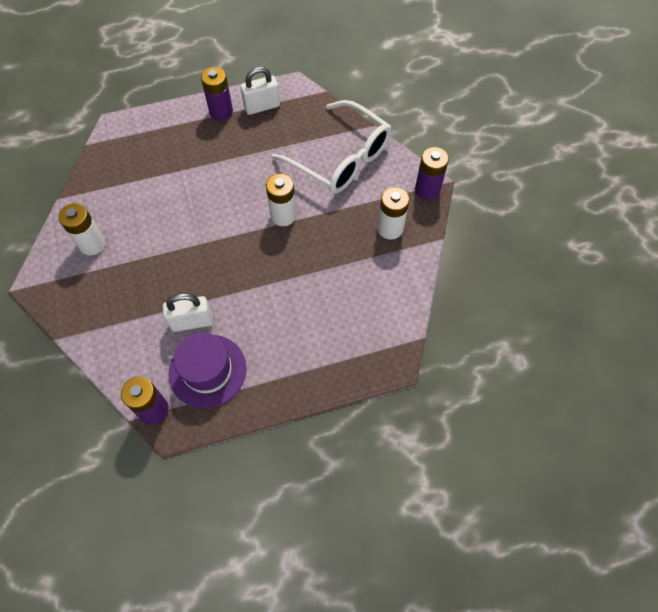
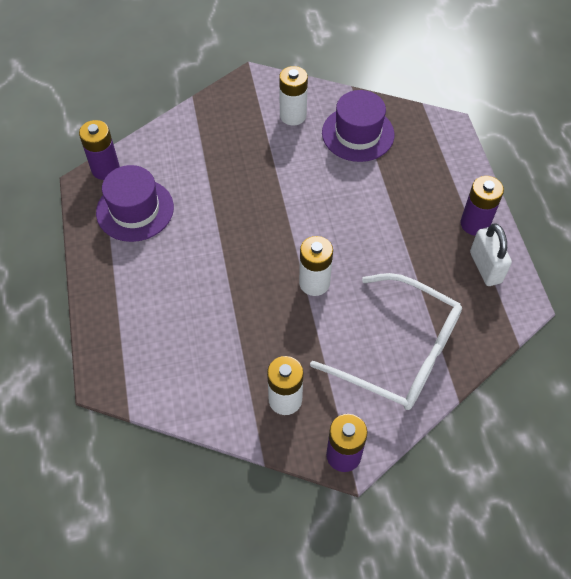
camera: 95 degrees right, 5 degrees down
white padlock [163,293,213,332] -> none
white glasses [272,100,391,194] -> white glasses turned 105 degrees counterclockwise [310,273,462,410]
none -> purple hat [322,90,395,162]

